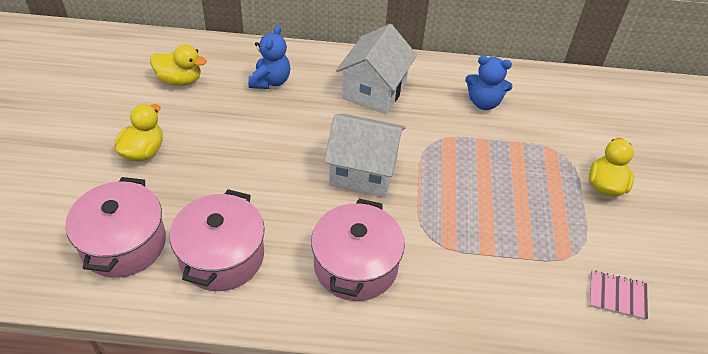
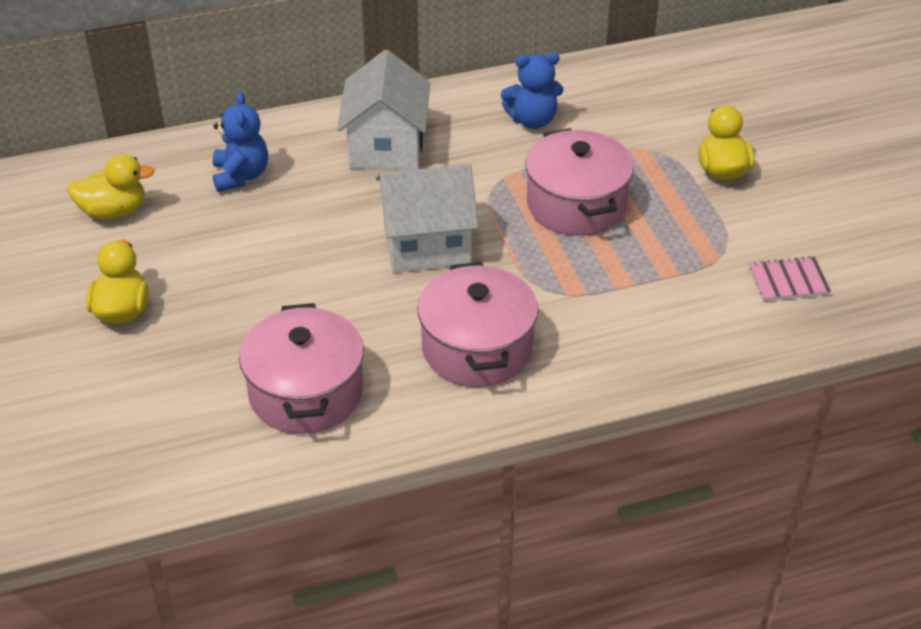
camera: 20 degrees left, 5 degrees down
pink pot [66,177,166,278] -> pink pot moved to [525,128,634,236]

